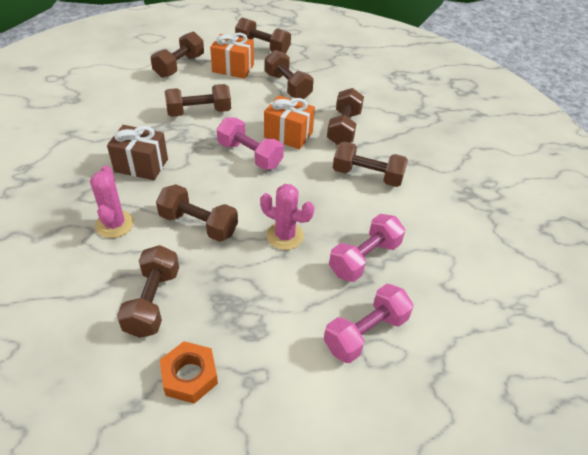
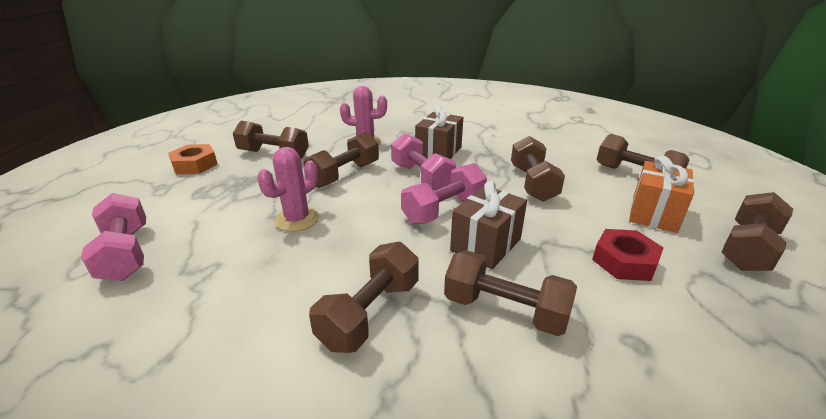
camera: 105 degrees right, 15 degrees down
orange gift [264,95,315,149] -> brown gift [450,181,527,269]
brown dumbbell [265,50,314,99] -> red nut [592,229,664,281]
pink dumbbell [329,214,405,282] -> pink dumbbell moved to [391,133,456,190]

